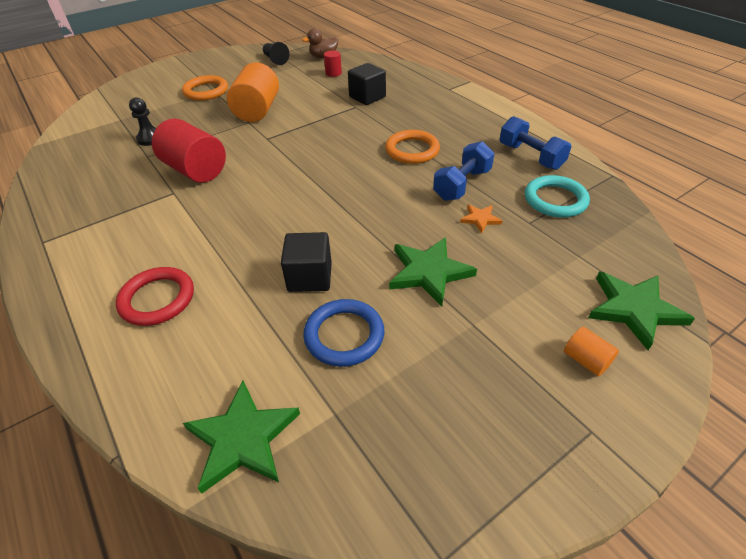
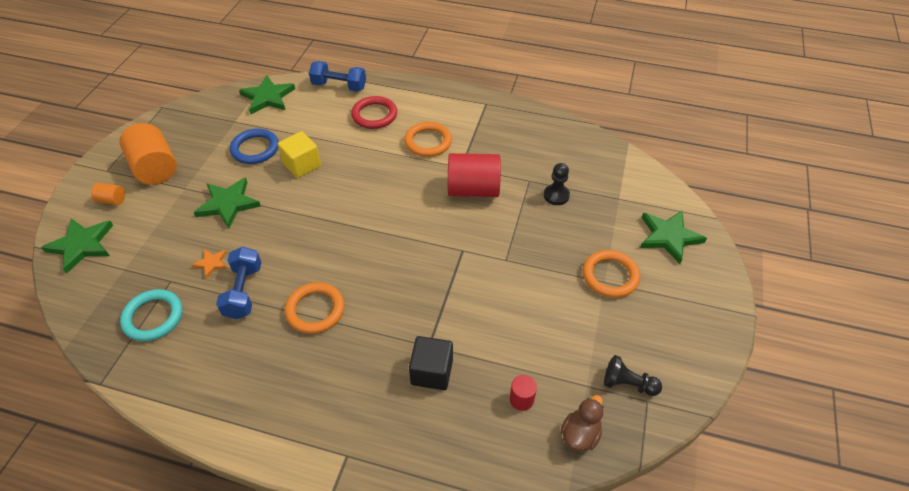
camera: 140 degrees right, 5 degrees up
orange cylinder [227,62,279,122] -> orange cylinder moved to [119,123,177,185]
black cube [281,232,332,292] -> yellow cube [278,131,321,178]
blue dumbbell [500,116,571,170] -> blue dumbbell moved to [309,61,366,92]
none -> orange ring [404,122,452,157]
none -> green star [640,210,707,264]

